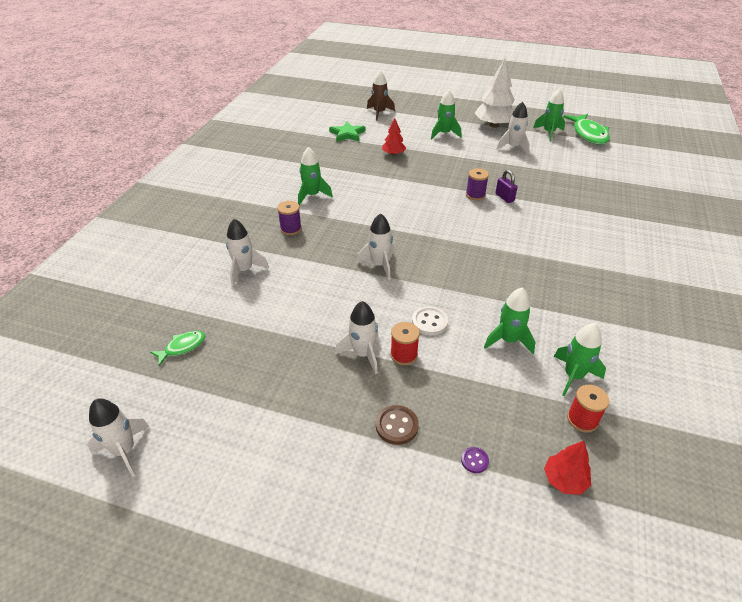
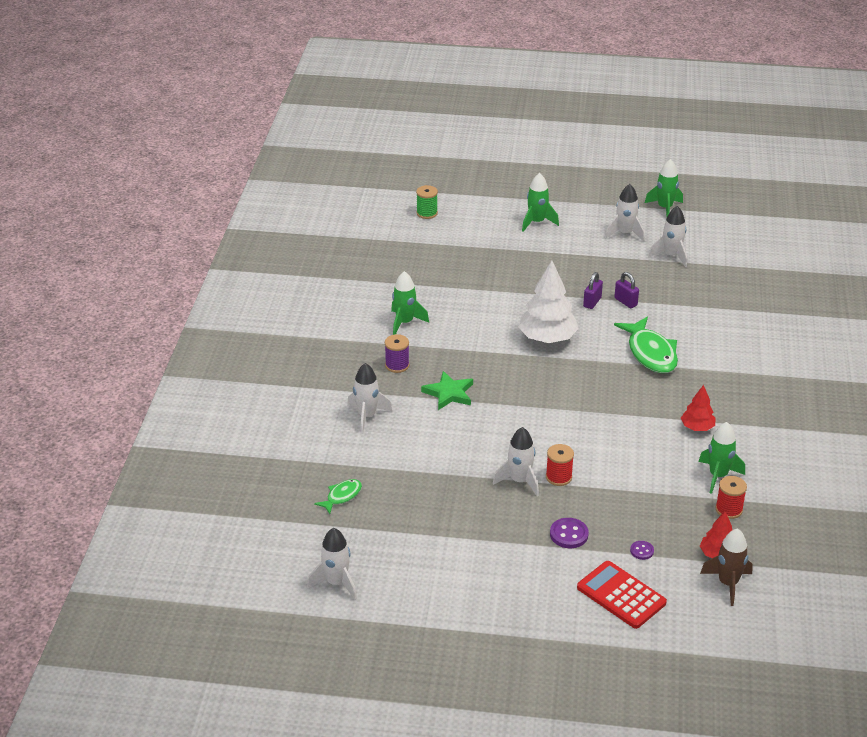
camera: 10 degrees left, 5 degrees down
green star [329,121,366,142] -> green star moved to [421,371,473,410]
white rocket [356,213,394,280] -> white rocket moved to [649,206,687,268]
brown rocket [367,70,395,121] -> brown rocket moved to [700,528,753,606]
brown button [376,405,419,445] -> purple button [550,518,589,548]
red tree [382,118,406,156] -> red tree moved to [681,385,716,431]
white button [412,306,448,335] -> none
purple spool [466,168,489,200] -> purple padlock [583,272,603,309]
white tree [474,59,515,128] -> white tree moved to [518,260,579,343]
green rocket [484,288,535,354] -> none
green fish [564,114,610,145] -> green fish moved to [614,317,678,373]
none -> green spool [416,185,438,219]
none -> red calculator [577,561,667,629]

